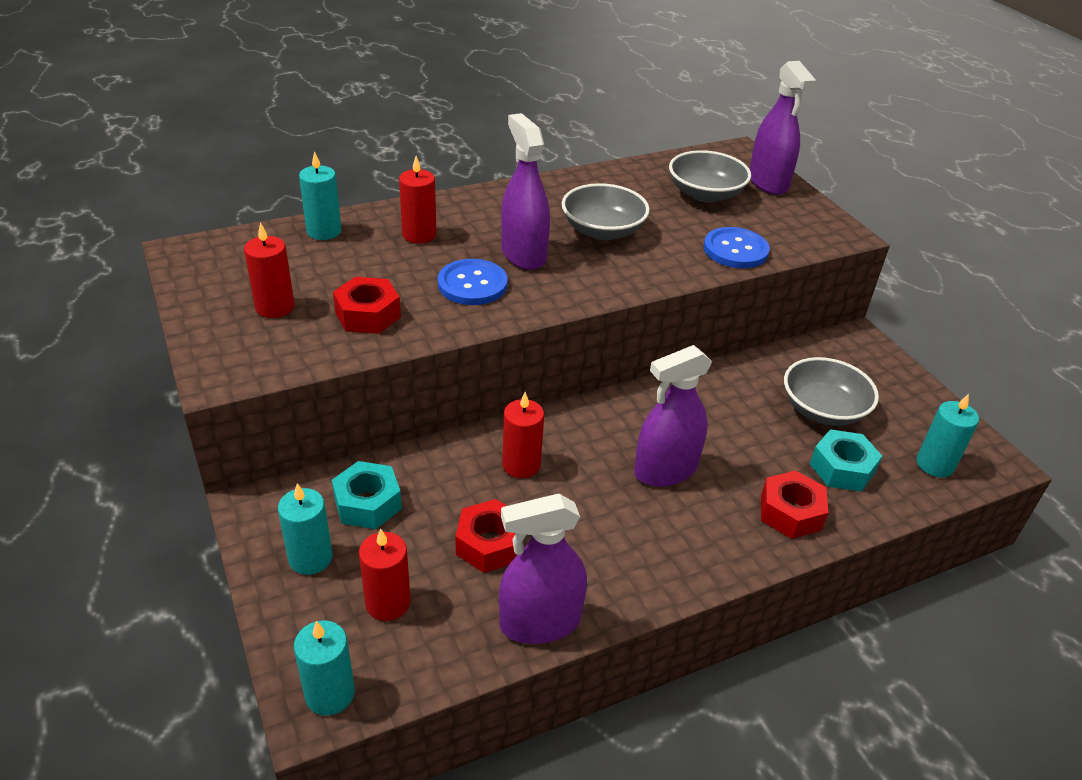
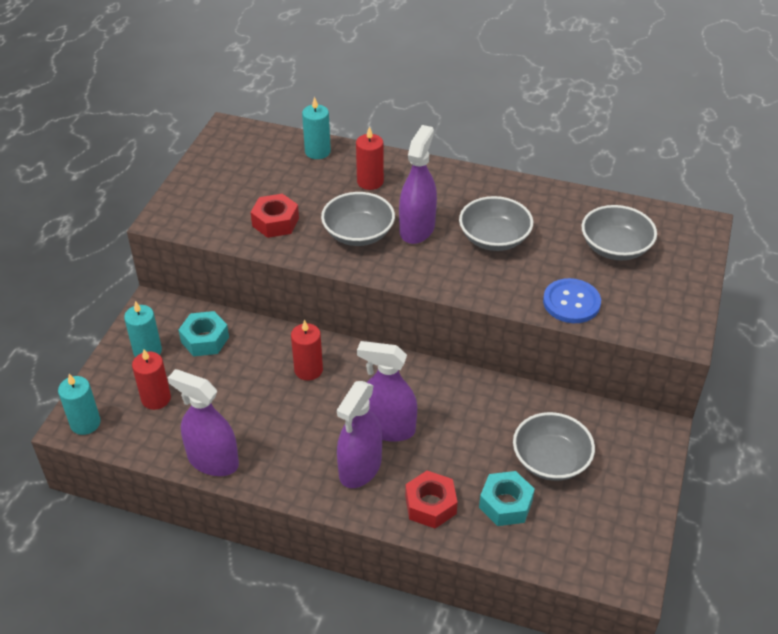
camera: 45 degrees right, 5 degrees up
red candle [244,222,294,318] -> none
blue button [438,259,508,305] -> grey bowl [321,192,395,246]
red nut [455,499,517,573] -> none
purple spray bottle [750,61,816,195] -> purple spray bottle moved to [337,381,382,488]
turquoise candle [917,394,979,478] -> none

